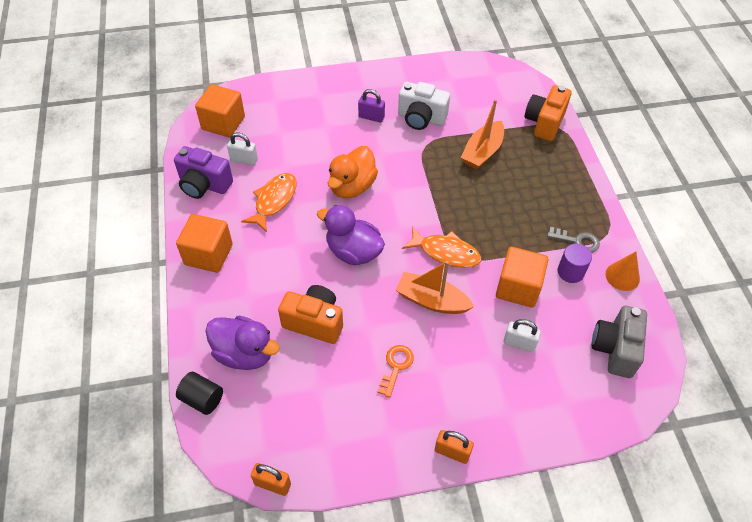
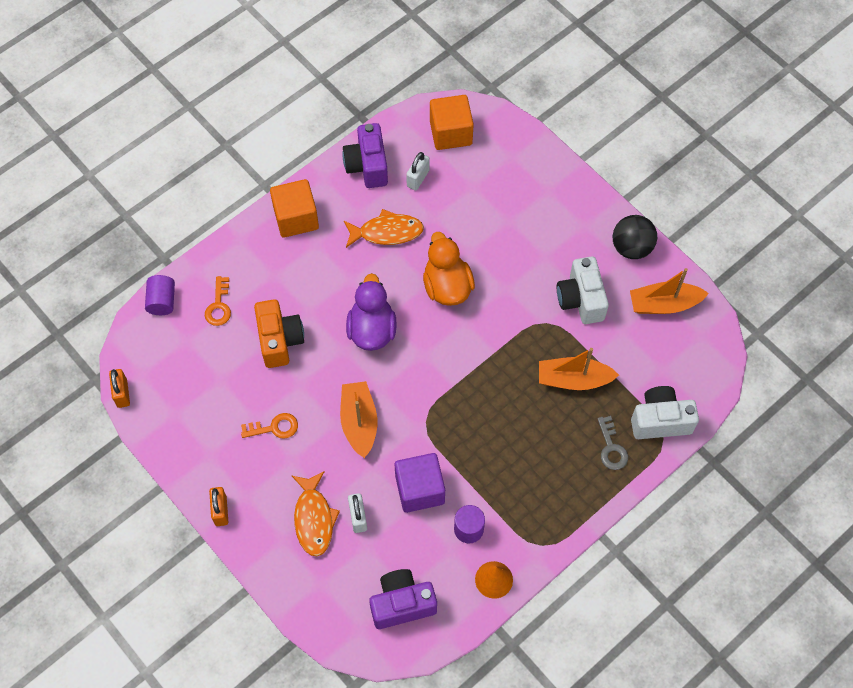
camera: 60 degrees right, 10 degrees up
black cylinder [176,372,223,415] -> purple cylinder [145,275,175,315]
purple duck [206,316,280,370] -> orange key [205,276,231,326]
white padlock [227,133,258,165] -> white padlock turned 45 degrees clockwise [406,152,430,190]
orange duck [328,146,378,198] -> orange duck turned 75 degrees clockwise [423,232,475,306]
purple padlock [358,89,385,123] -> none
orange fish [402,226,481,268] -> orange fish moved to [292,471,340,556]
orange cube [496,247,549,308] -> purple cube [395,453,445,513]
orange camera [525,85,571,141] -> white camera [631,386,699,439]
grey key [547,227,600,253] -> grey key moved to [598,416,628,470]
grey camera [592,306,647,378] -> purple camera [369,569,437,629]
none -> black ball [613,215,657,259]
none -> orange boat [630,268,709,314]

